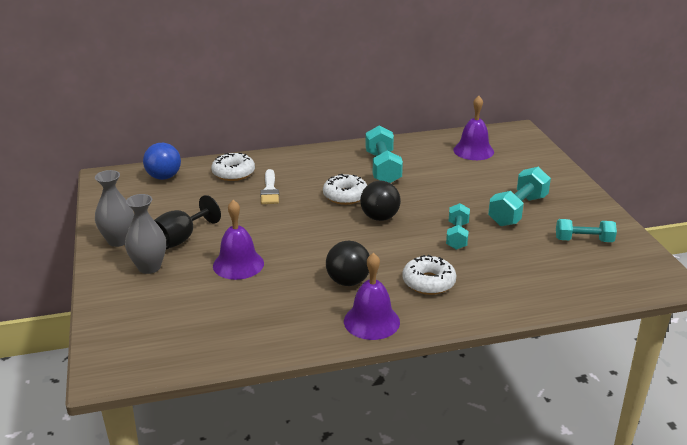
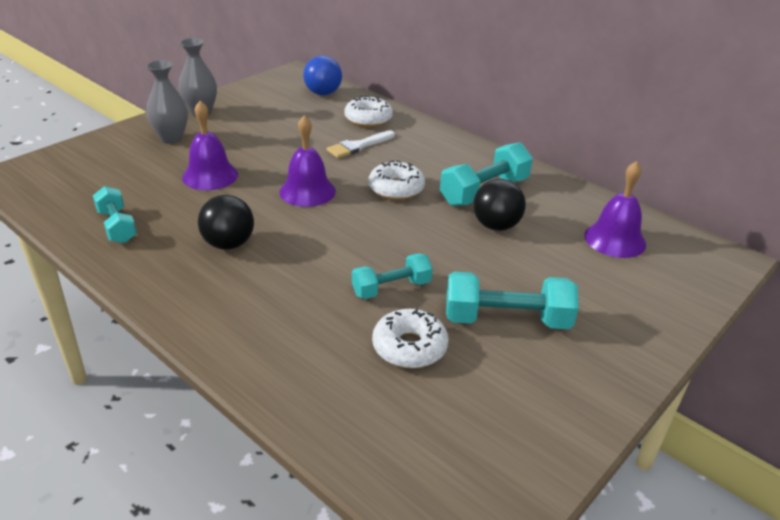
camera: 55 degrees right, 5 degrees up
black goblet [154,195,221,249] -> none
purple bell [344,253,400,340] -> purple bell moved to [279,115,336,207]
black ball [360,181,401,221] -> black ball moved to [473,179,526,231]
white donut [402,255,456,295] -> white donut moved to [372,308,448,368]
turquoise dumbbell [556,219,617,242] -> turquoise dumbbell moved to [93,186,137,243]

